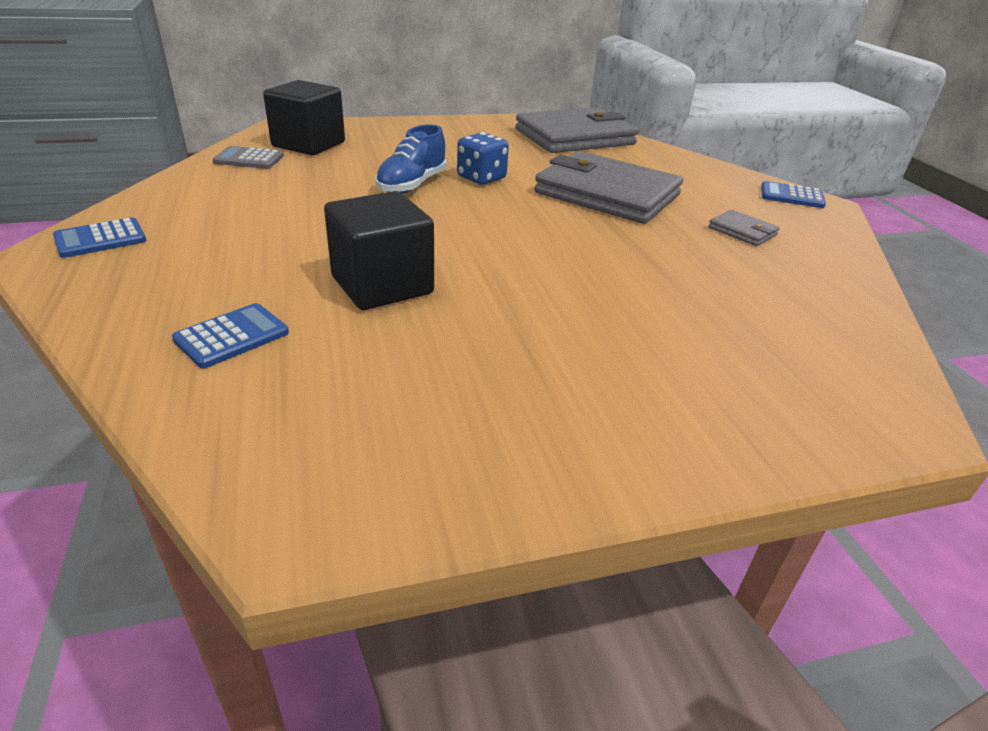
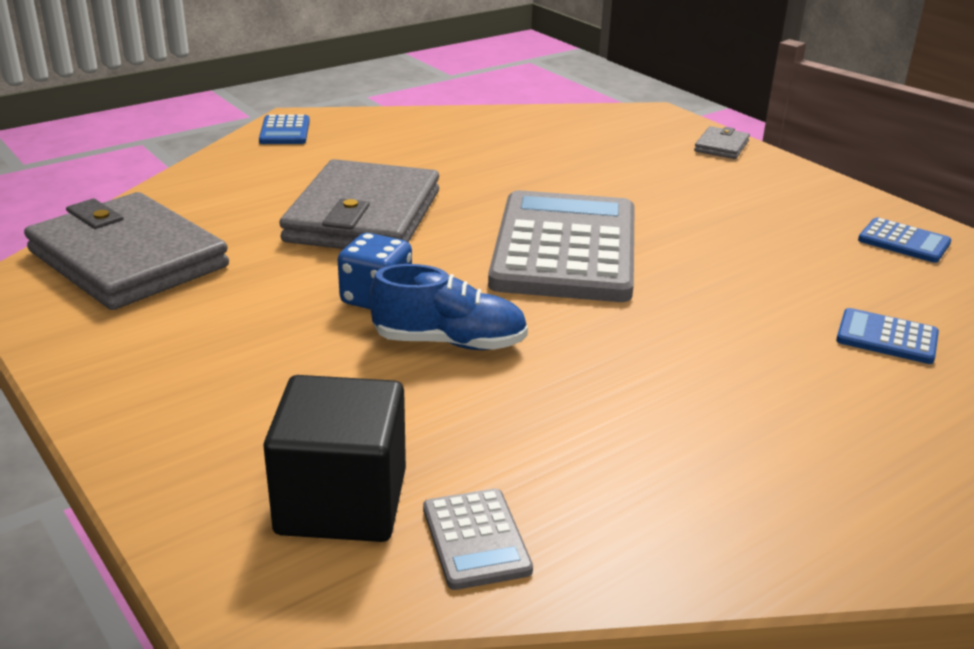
camera: 110 degrees left, 5 degrees down
blue calculator [53,217,146,258] -> blue calculator moved to [858,217,952,263]
black cube [324,191,434,310] -> none
grey wallet [708,210,780,246] -> grey wallet moved to [694,126,750,159]
none -> grey calculator [488,190,635,302]

